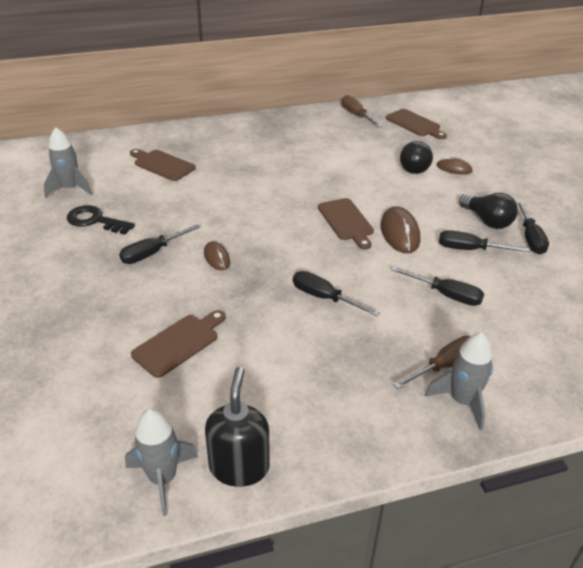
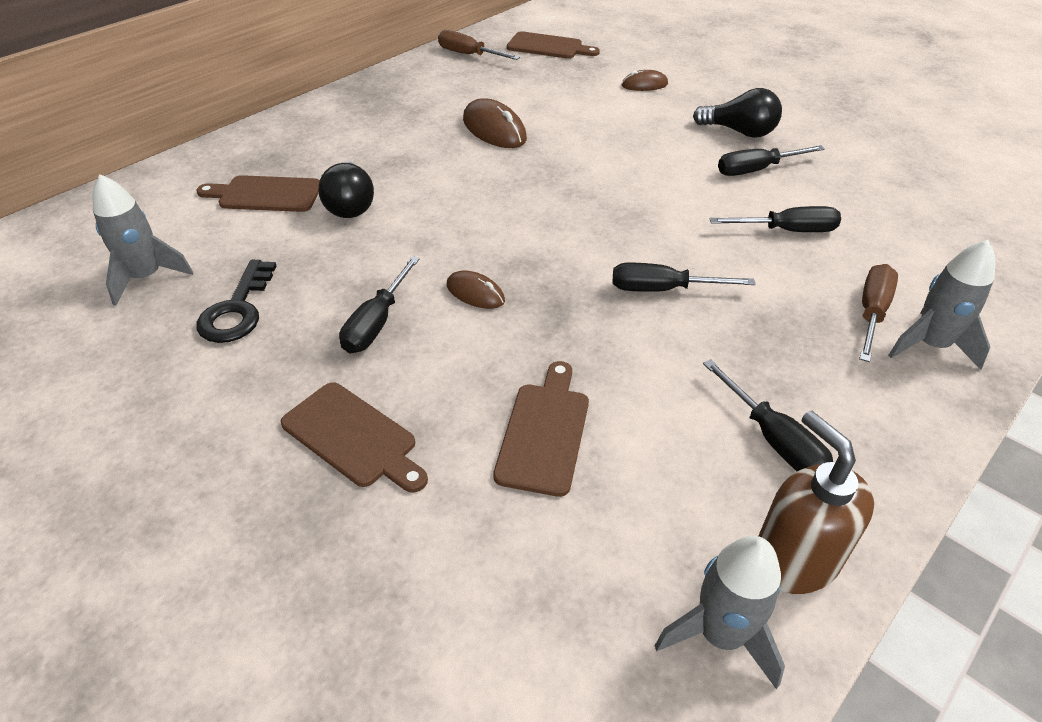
camera: 30 degrees left, 5 degrees up
black key [67,205,135,235] -> black key turned 75 degrees counterclockwise [196,260,276,343]
black soap dispenser [205,367,270,487] -> brown soap dispenser [758,411,874,594]
brown cutting board [318,198,374,250] -> brown cutting board moved to [281,382,428,493]
brown mouse [381,206,420,253] -> brown mouse moved to [463,99,527,148]
black light bulb [400,141,433,174] -> black light bulb moved to [318,161,374,218]
black screwdriver [516,201,549,254] -> black screwdriver moved to [703,359,833,471]

